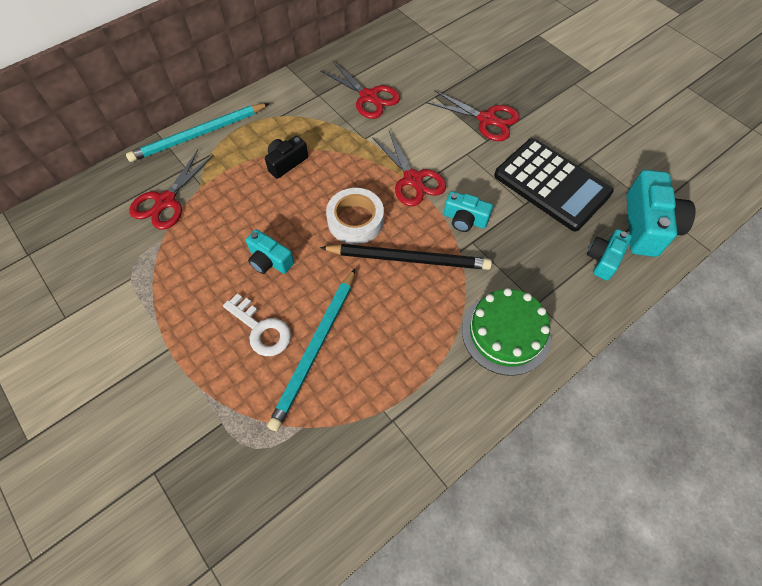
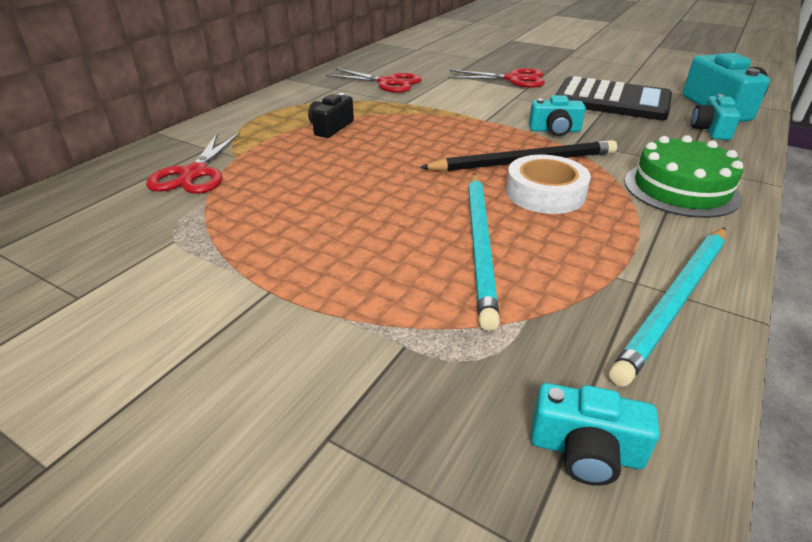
camera: 20 degrees left, 25 degrees down
turquoise pencil [126,103,270,162] -> turquoise pencil moved to [609,228,726,387]
white key [223,294,291,356] -> none
turquoise camera [246,229,294,274] -> turquoise camera moved to [531,383,660,486]
white tape [326,188,384,244] -> white tape moved to [506,155,591,214]
red scissors [372,131,446,206] -> none

